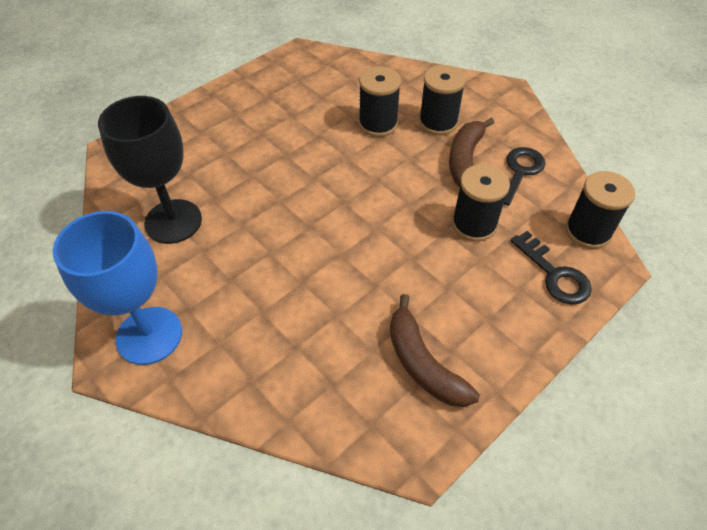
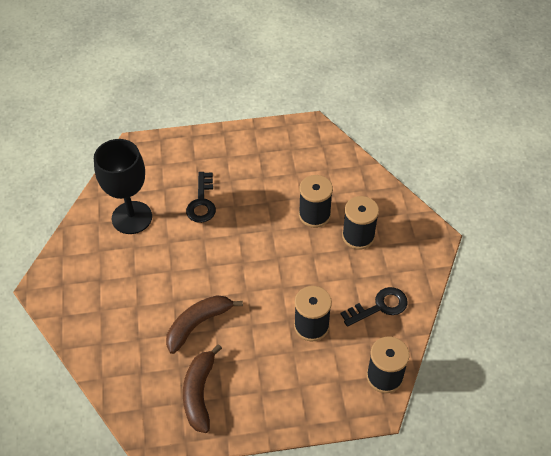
camera: 35 degrees right, 0 degrees up
blue goblet [53,211,182,365] -> none
brown banana [449,118,494,187] -> brown banana moved to [166,295,243,354]
black key [511,231,592,305] -> black key moved to [186,172,216,223]

